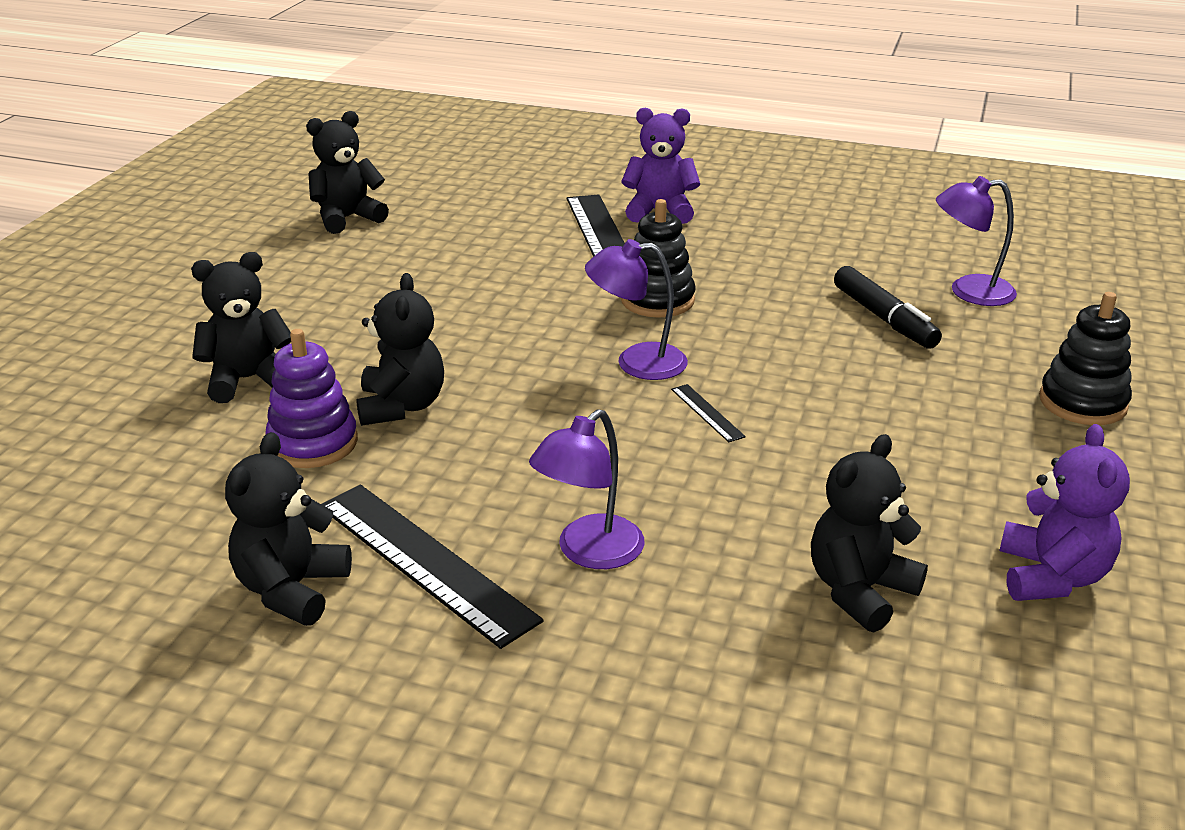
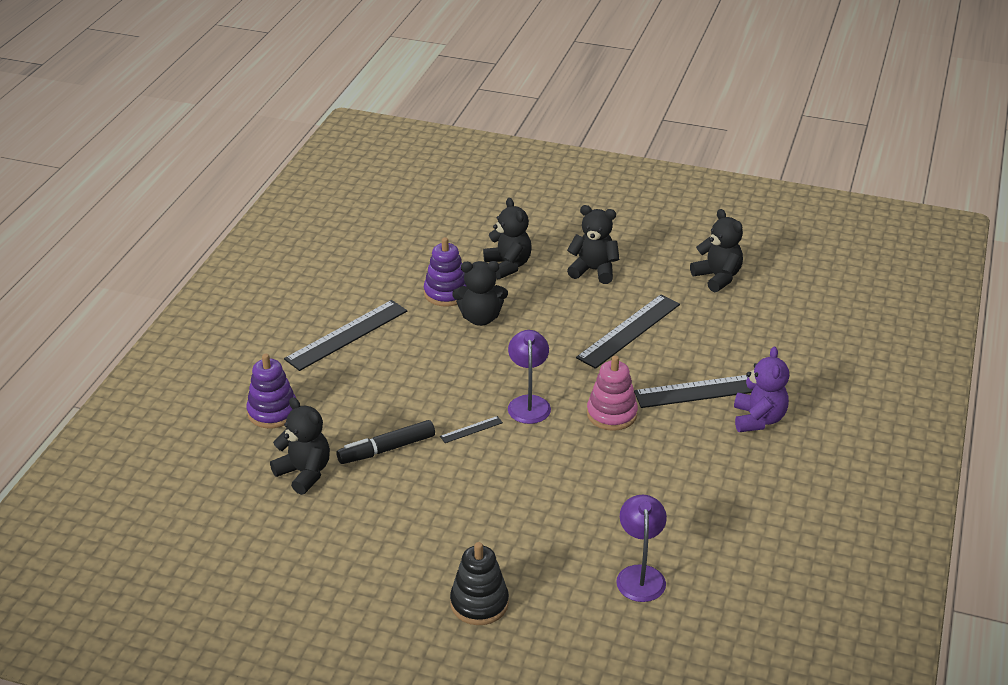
camera: 90 degrees right, 5 degrees up
black teddy bear [225,432,352,626] -> black teddy bear moved to [567,205,619,284]
purple lamp [529,409,644,569] -> none
black stacking toy [621,199,695,318] -> pink stacking toy [587,355,638,431]
black marker [834,266,942,349] -> black marker moved to [337,420,435,464]
purple teddy bear [999,424,1130,601] -> none
none -> purple stacking toy [246,354,296,428]
none -> black ruler [576,294,680,369]

